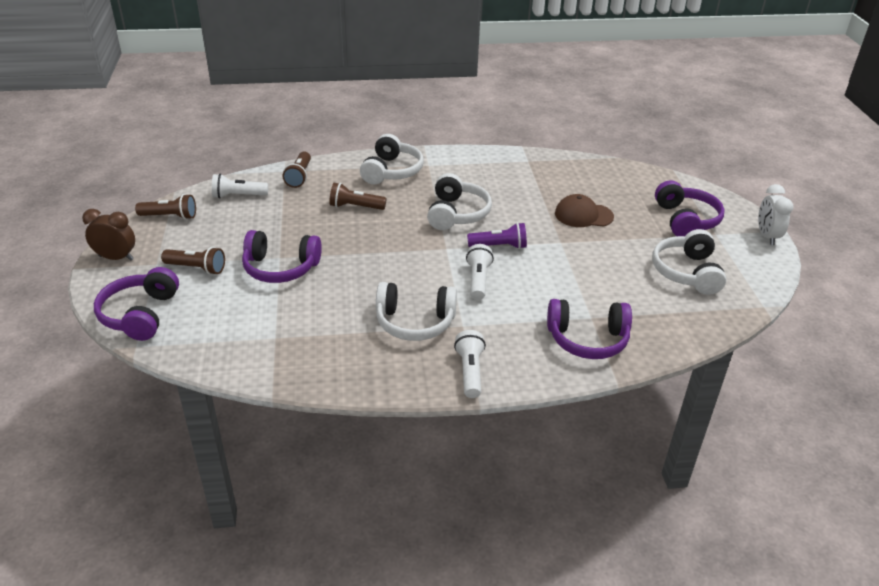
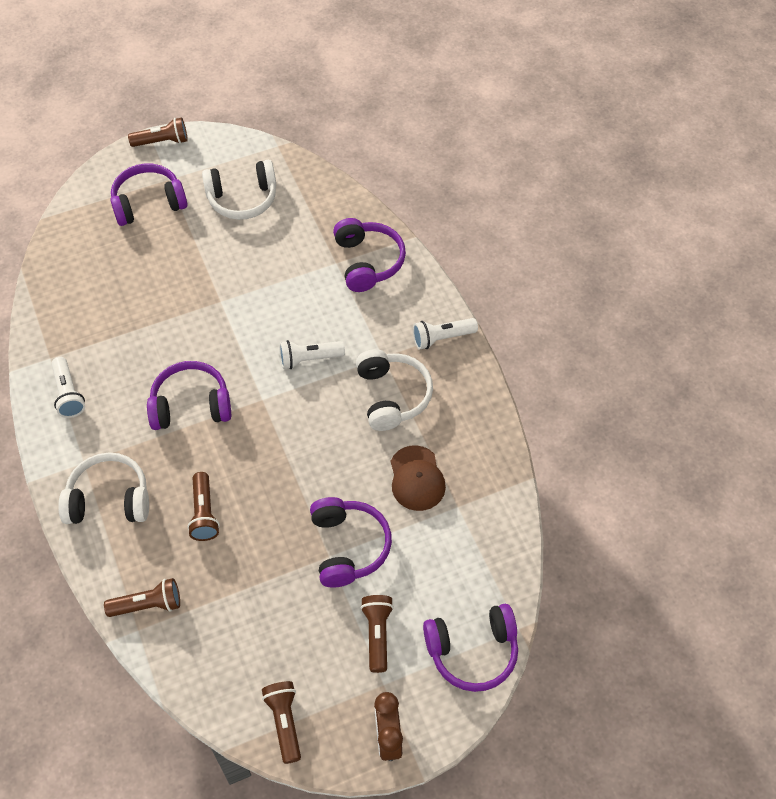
camera: 105 degrees left, 20 degrees up
white flashlight [212,174,268,198] -> white flashlight moved to [51,357,85,418]
white headphones [427,173,492,230] -> purple headphones [147,361,231,430]
purple flashlight [467,223,527,249] -> none
brown cap [555,194,614,227] -> brown cap moved to [391,445,446,511]
white clock [758,184,794,245] -> brown flashlight [128,118,188,147]

